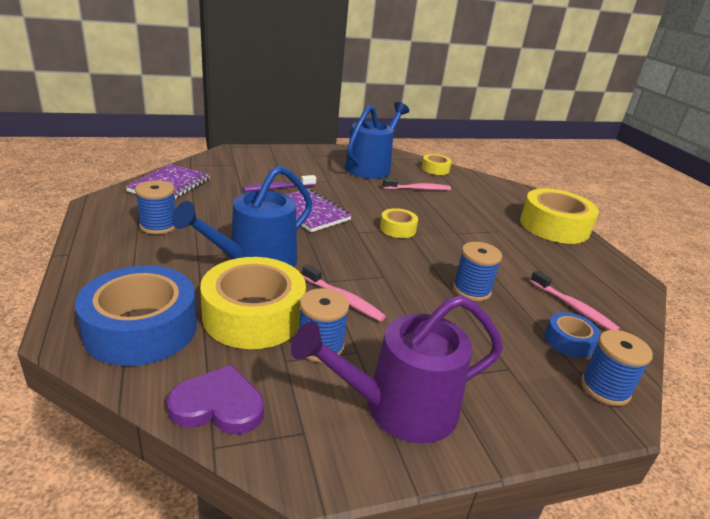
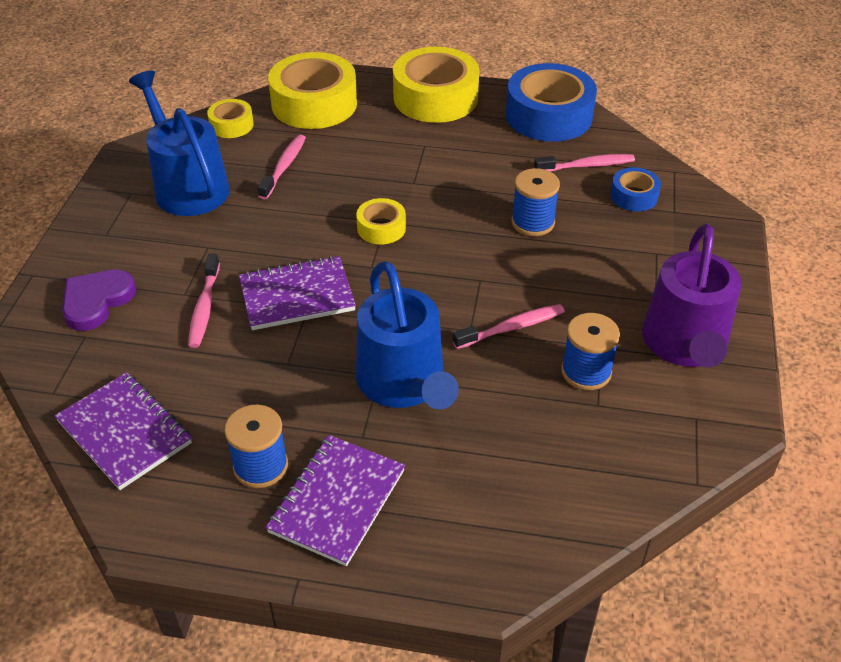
camera: 60 degrees left, 15 degrees up
blue tape [75,265,197,366] -> blue tape moved to [506,63,597,142]
purple heart [167,364,264,434] -> purple heart moved to [62,270,136,331]
yellow tape [200,257,306,349] -> yellow tape moved to [268,52,357,129]
purple toothbrush [243,175,316,191] -> pink toothbrush [188,254,220,348]
blue spool [581,330,653,406] -> none
none -> purple notebook [266,435,405,566]

